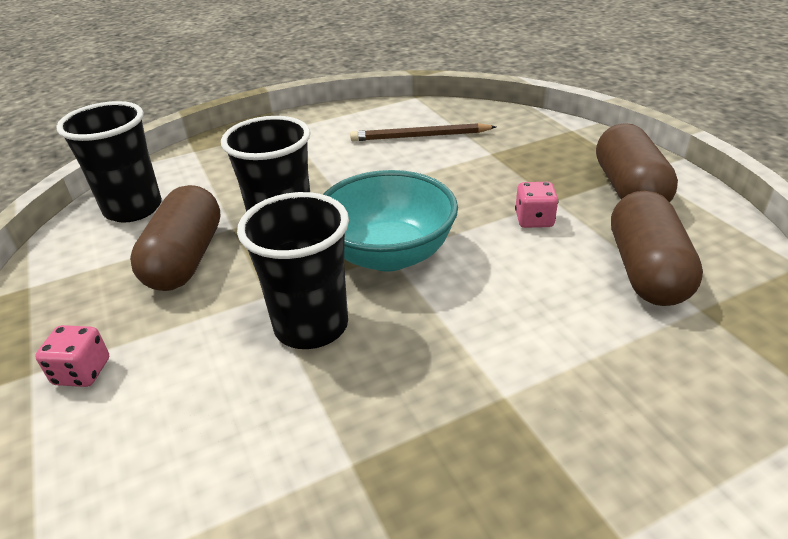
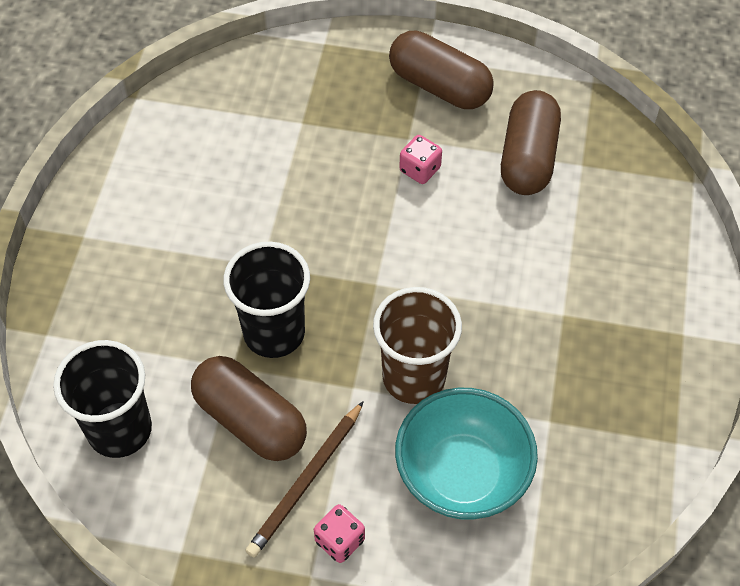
camera: 55 degrees left, 20 degrees up
black cup [237,192,349,349] -> brown cup [373,287,462,404]
turquoise bowl [323,170,458,272] -> turquoise bowl moved to [395,388,538,520]
brown pencil [350,123,496,141] -> brown pencil moved to [245,401,364,558]
brown capsule [611,191,703,306] -> brown capsule turned 60 degrees clockwise [501,90,561,195]

